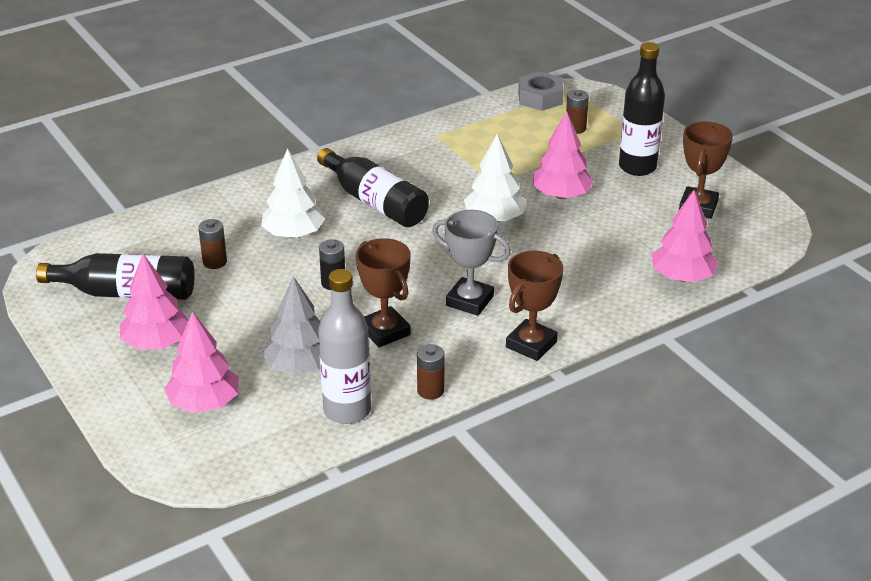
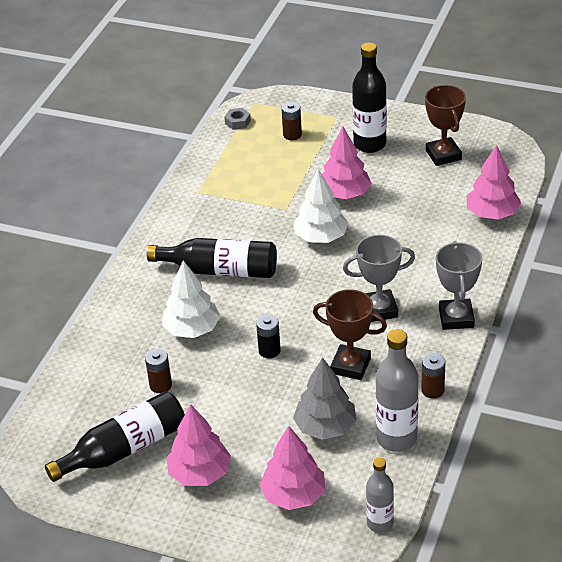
camera: 35 degrees left, 5 degrees up
brown trophy [506,251,563,361] -> grey trophy [436,241,482,330]
grey nut [518,71,564,111] -> grey nut [224,108,251,130], size x0.58
none -> grey bottle [366,458,394,533]

